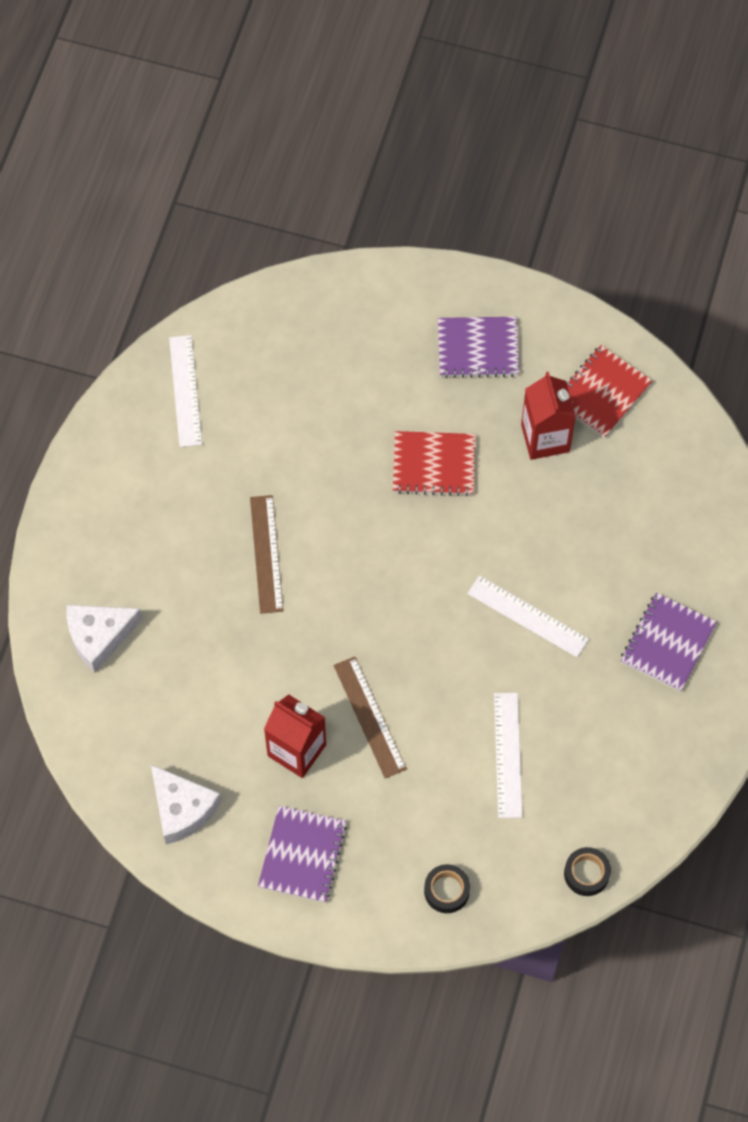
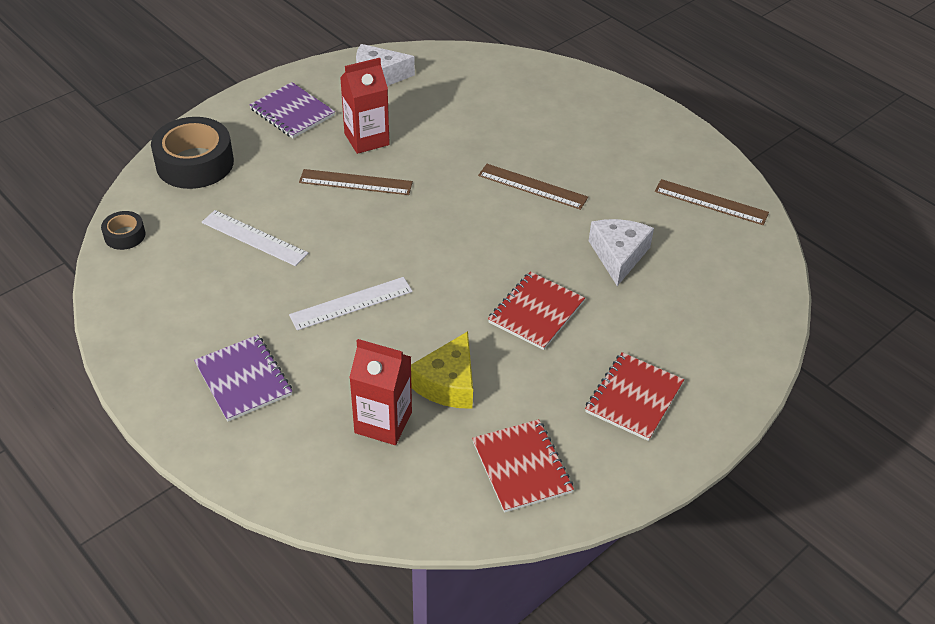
camera: 120 degrees right, 20 degrees down
white cheese [67,605,143,673] -> white cheese moved to [589,219,654,286]
white ruler [169,335,202,447] -> brown ruler [655,179,769,225]
black tape [424,864,470,913] -> black tape [151,117,234,189], size x2.04
purple notebook [438,317,519,378] -> red notebook [585,352,684,441]
red carton [521,372,576,460] -> red carton moved to [349,339,412,445]
none -> yellow cheese [411,331,473,409]

